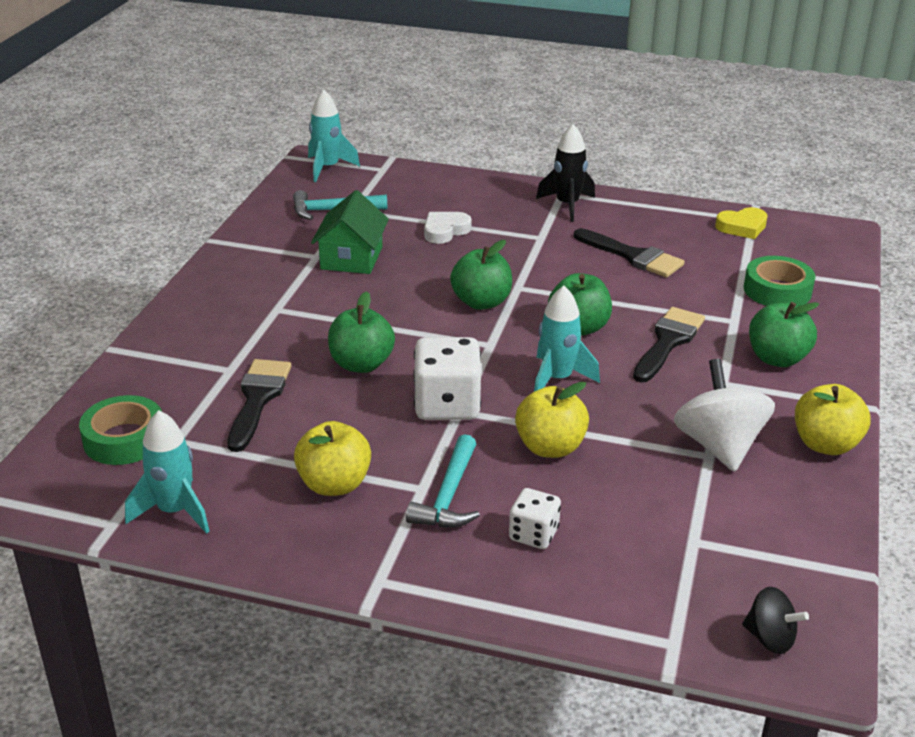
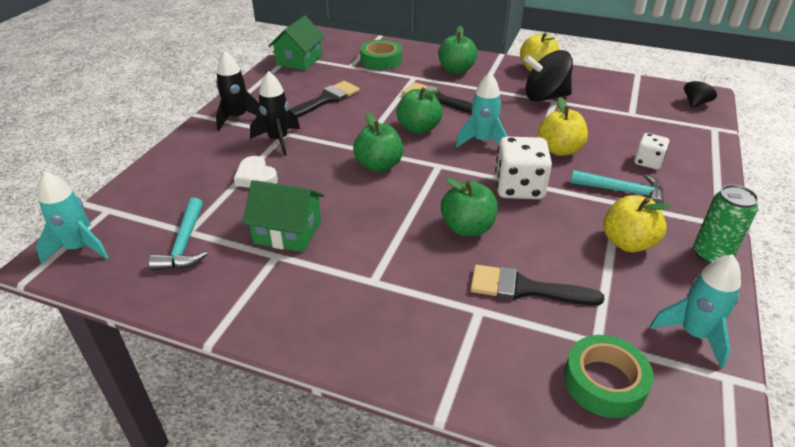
camera: 85 degrees left, 5 degrees up
white spinning top [674,359,775,472] -> black spinning top [524,50,573,102]
yellow heart [715,207,768,239] -> green house [269,15,325,70]
none -> black rocket [250,71,300,156]
none -> green can [694,185,758,264]

